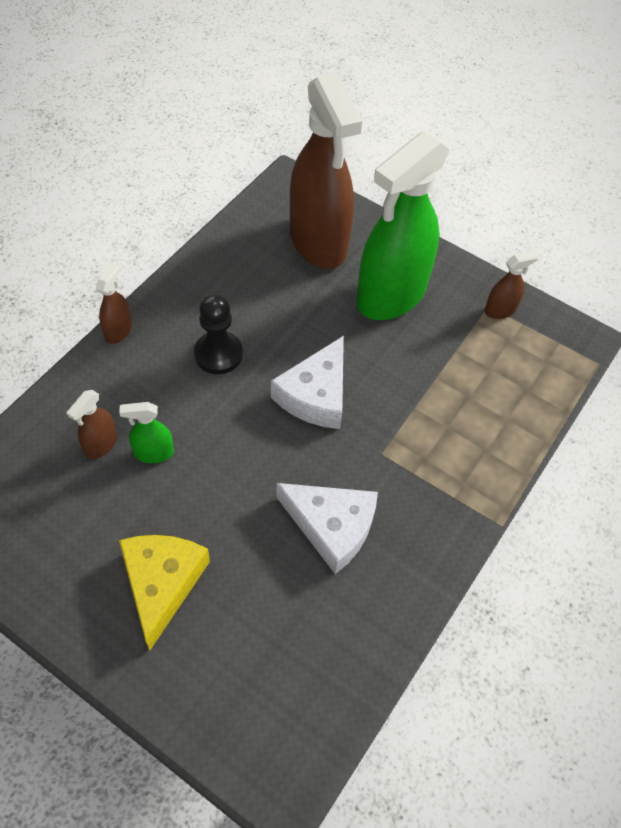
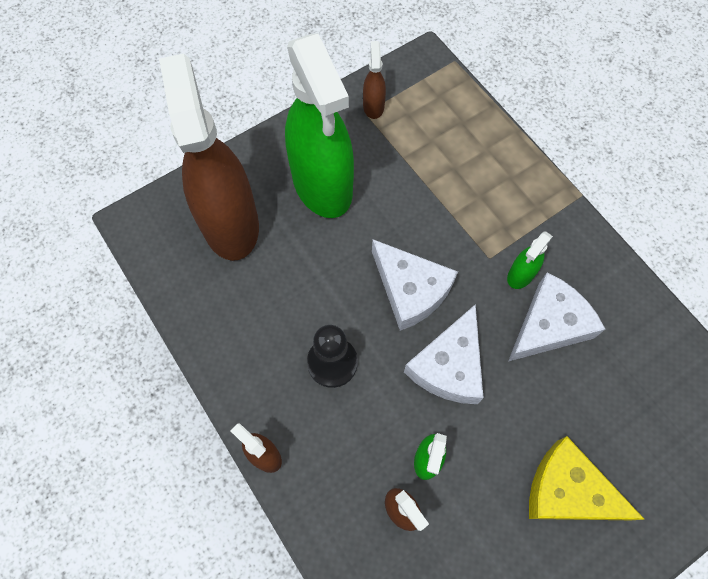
camera: 65 degrees left, 10 degrees up
brown spray bottle [290,73,362,269] -> brown spray bottle turned 105 degrees counterclockwise [159,53,259,261]
none -> white cheese [404,304,484,404]
none -> green spray bottle [507,231,553,289]

